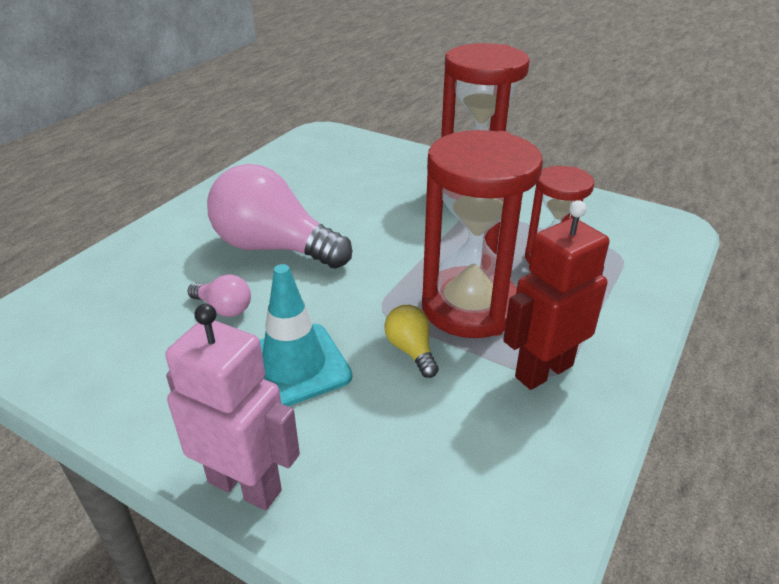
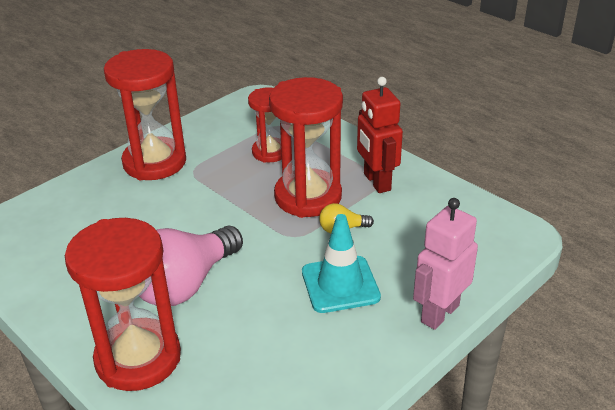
camera: 75 degrees left, 0 degrees up
pink light bulb [188,274,251,317] -> none
none -> red hourglass [65,218,181,391]

